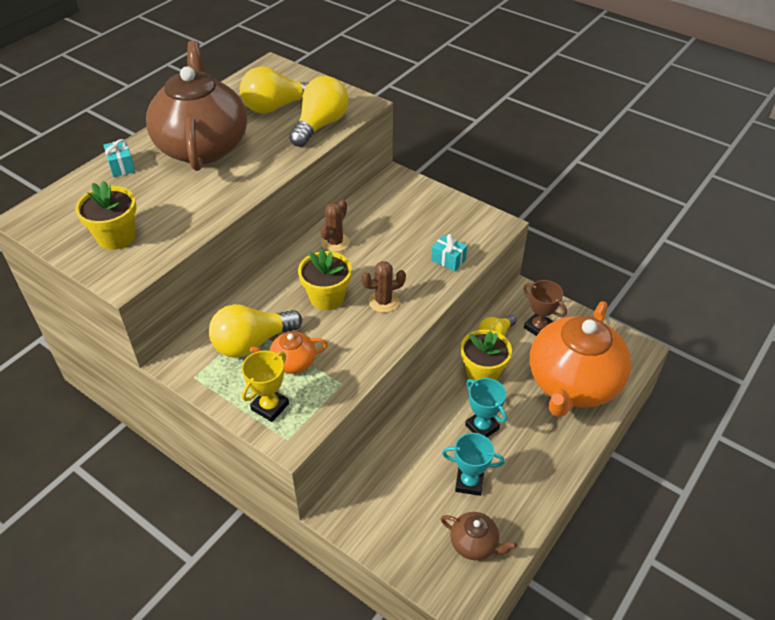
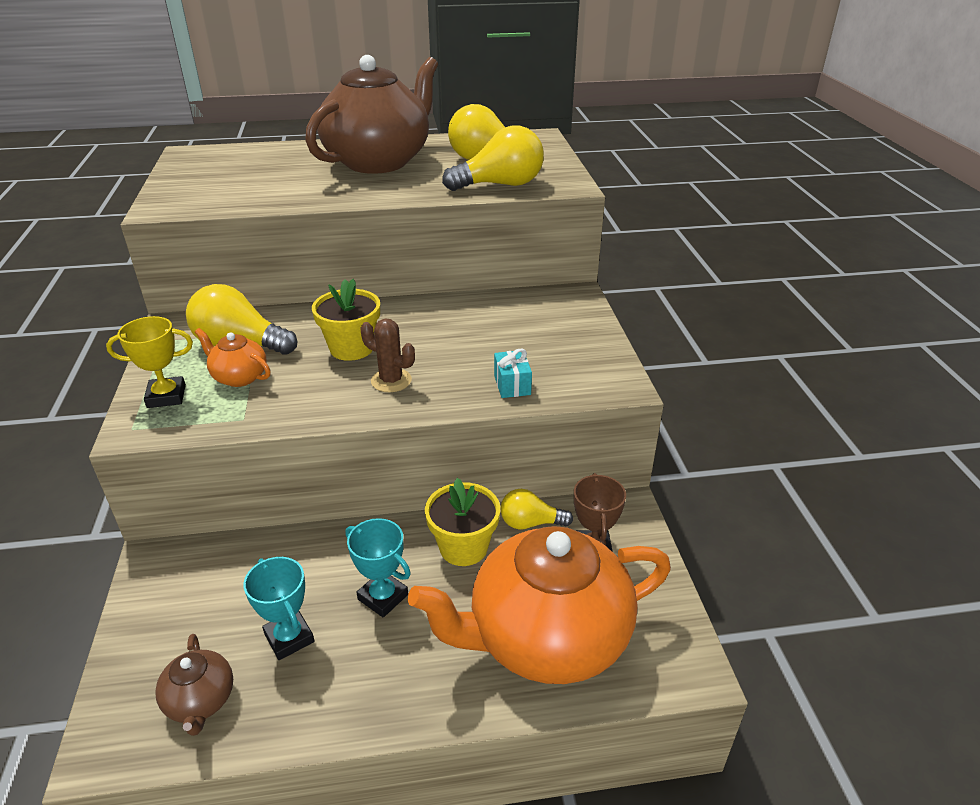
camera: 45 degrees right, 10 degrees down
yellow flower pot [75,180,137,250] -> none
turquoise gift [103,139,135,177] -> none
brown cactus [320,199,350,252] -> none
turquoise trophy [465,378,507,437] -> turquoise trophy turned 60 degrees counterclockwise [346,518,411,618]

